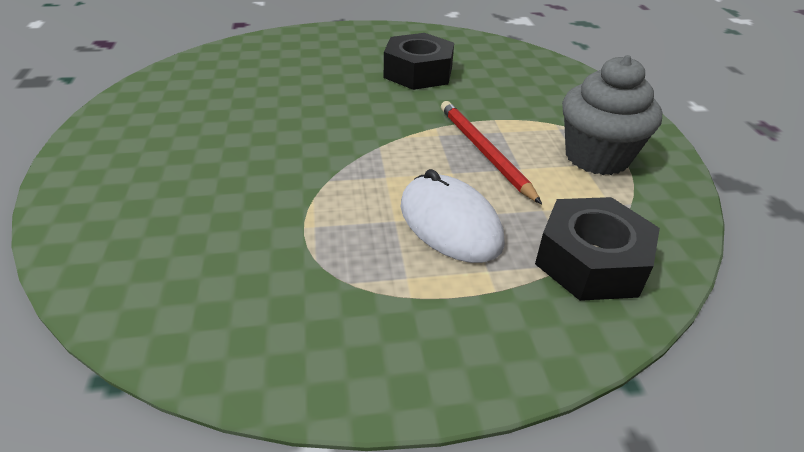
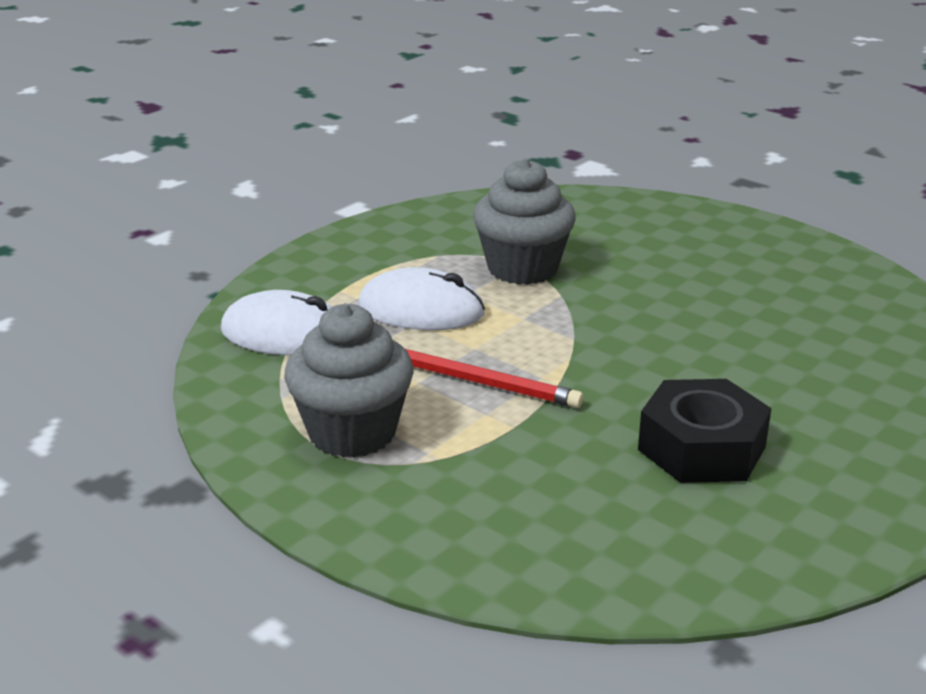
camera: 140 degrees right, 10 degrees down
black nut [535,197,660,301] -> white mouse [221,290,333,356]
none -> grey cupcake [473,158,576,285]

